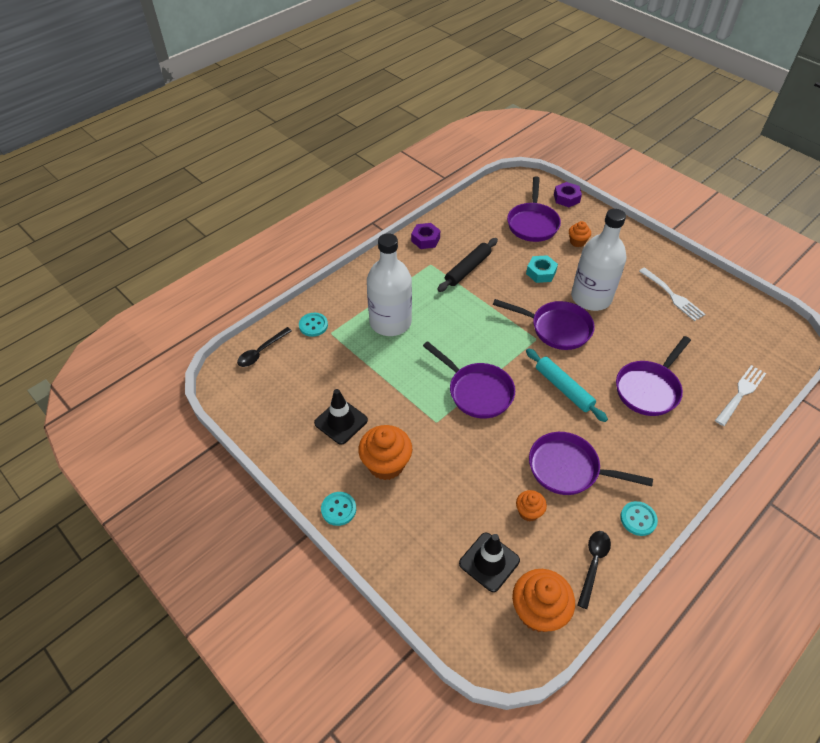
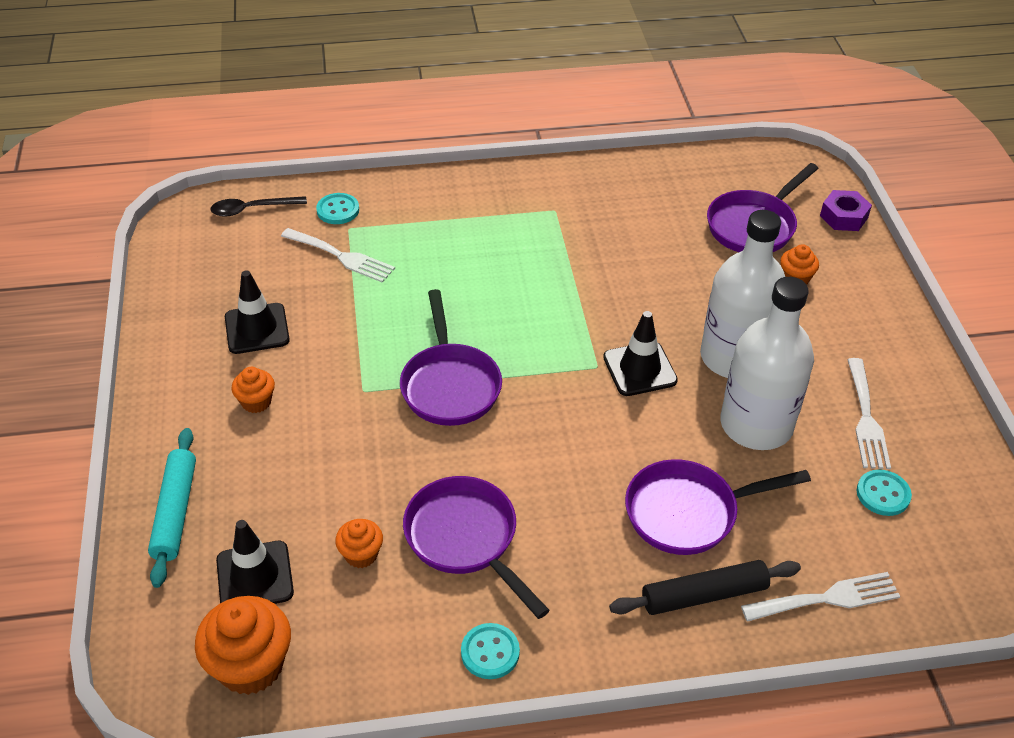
camera: 35 degrees right, 5 degrees down
turquoise button [321,492,356,526] -> turquoise button moved to [857,470,912,516]
orange cupcake [358,425,412,480] -> orange cupcake [231,367,275,413], size x0.55
white bottle [367,233,412,336] -> white bottle moved to [720,277,814,450]
purple nut [411,223,440,249] -> none
black rolling pin [437,238,498,292] -> black rolling pin moved to [609,560,801,615]
purple pan [493,299,595,350] -> black traffic cone [603,311,678,396]
turquoise nut [526,255,558,283] -> none
turquoise rolling pin [526,348,608,422] -> turquoise rolling pin moved to [148,428,196,588]
black spoon [577,531,611,609] -> none
none -> white fork [281,228,395,283]

